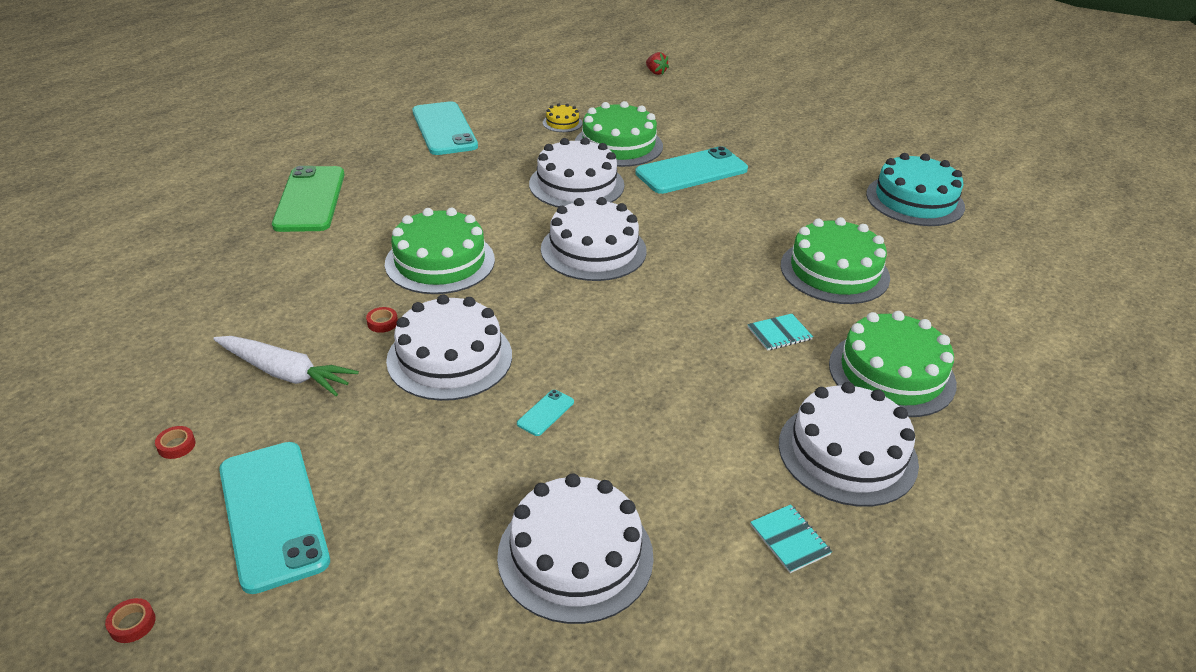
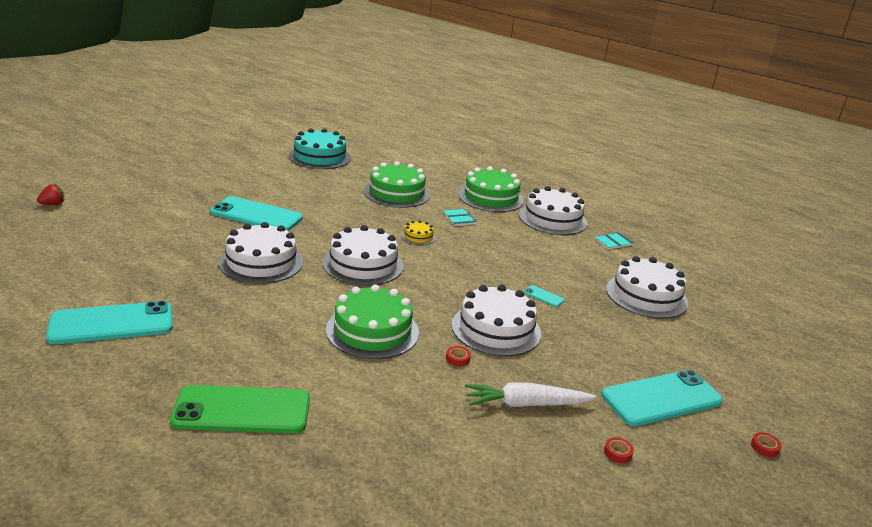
camera: 90 degrees left, 10 degrees down
white carrot [213,336,359,396] -> white carrot turned 120 degrees counterclockwise [465,382,596,407]
yellow cake [543,104,582,132] -> yellow cake moved to [401,220,436,246]
green cake [575,101,663,167] -> none
turquoise phone [635,146,748,194] -> turquoise phone turned 45 degrees counterclockwise [210,196,303,231]

